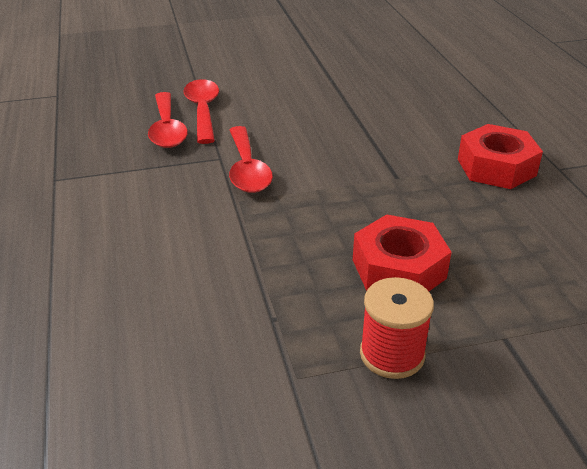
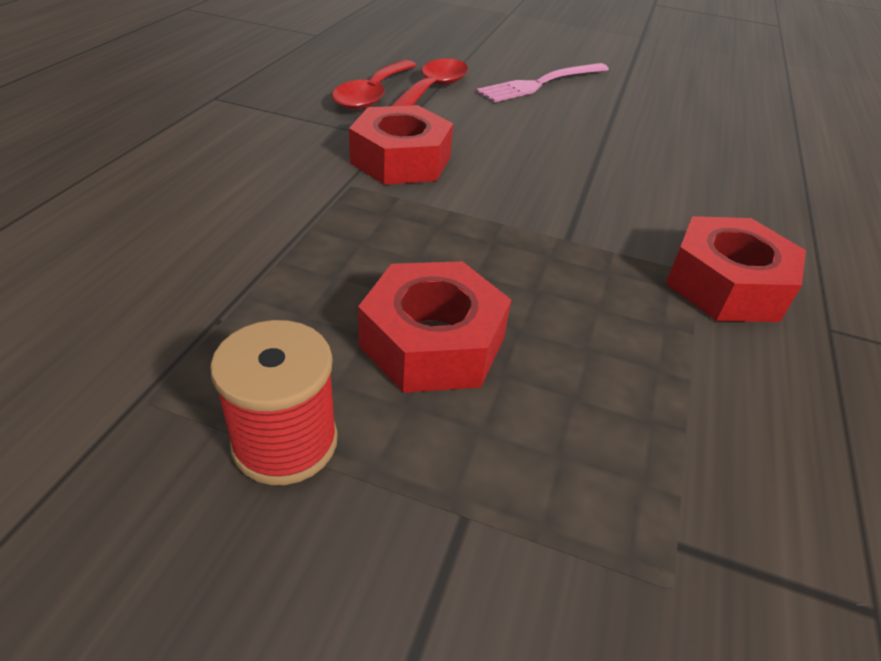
camera: 30 degrees right, 5 degrees up
red spoon [229,126,273,193] -> red nut [349,105,453,185]
none -> pink fork [476,63,609,102]

